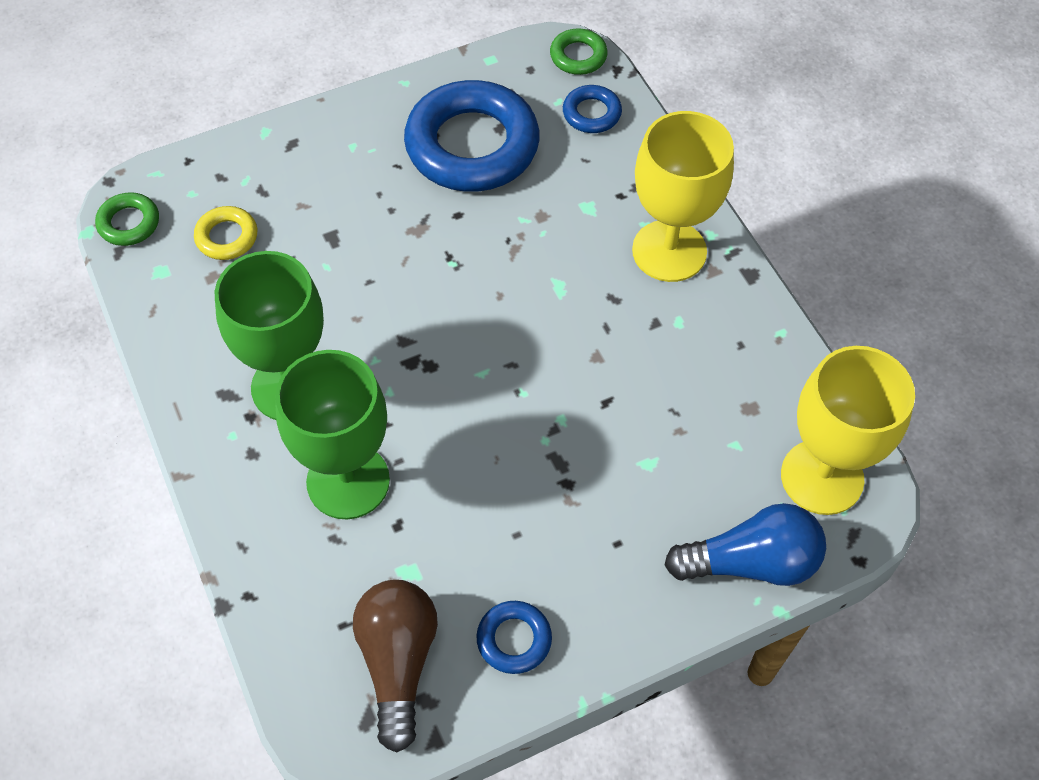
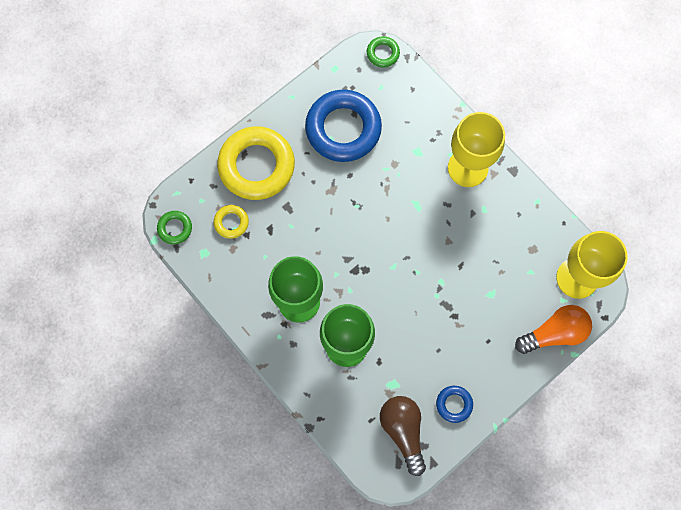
camera: 15 degrees left, 15 degrees up
blue ring [563,85,622,133] -> none
blue light bulb [665,503,826,586] -> orange light bulb [515,305,592,354]
none -> yellow ring [217,126,295,200]

